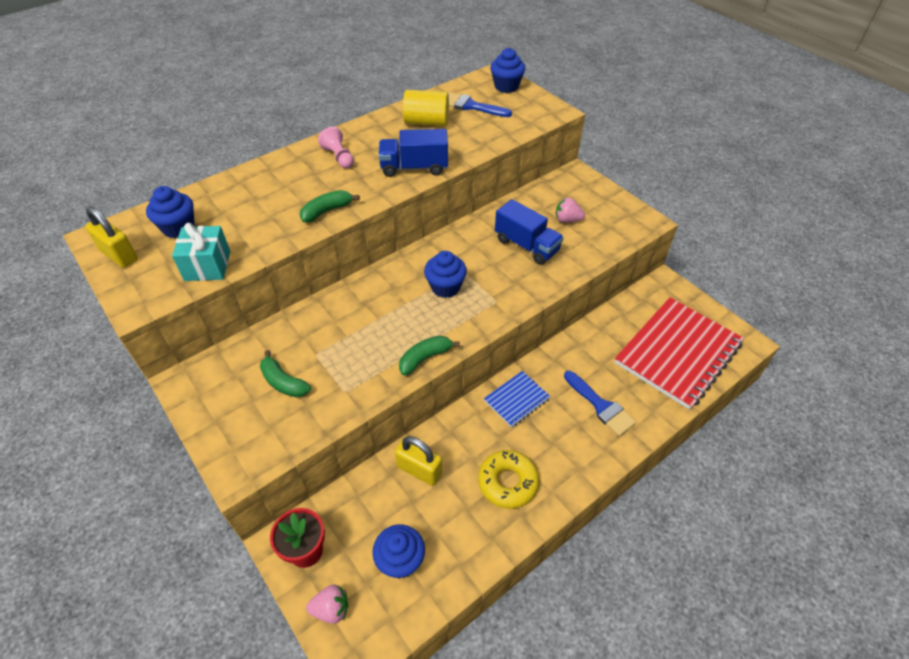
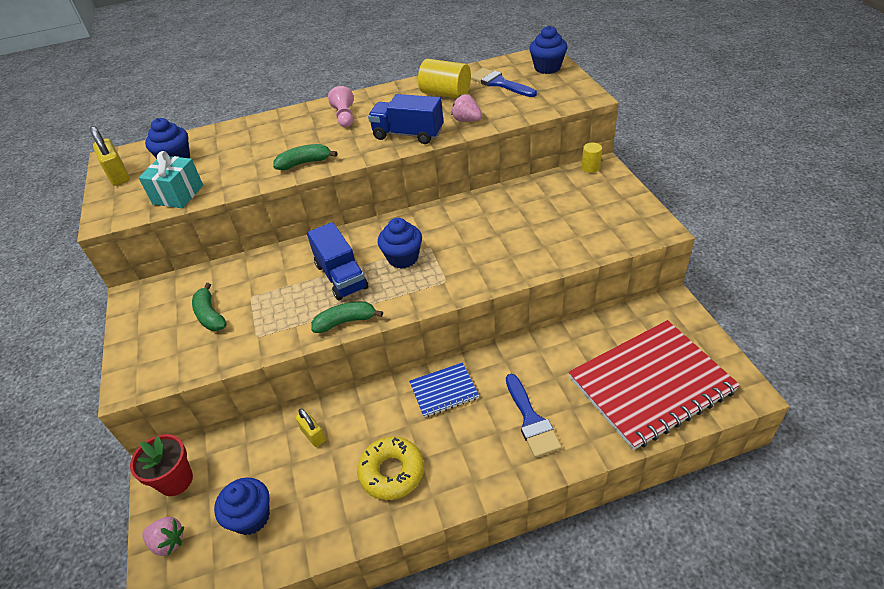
camera: 25 degrees right, 5 degrees down
yellow padlock [395,436,442,486] -> yellow padlock [295,409,326,447], size x0.65
blue truck [495,199,564,265] -> blue truck moved to [307,222,368,301]
pink strawberry [556,198,585,222] -> pink strawberry moved to [451,94,482,122]
none -> yellow cylinder [582,142,602,173]

